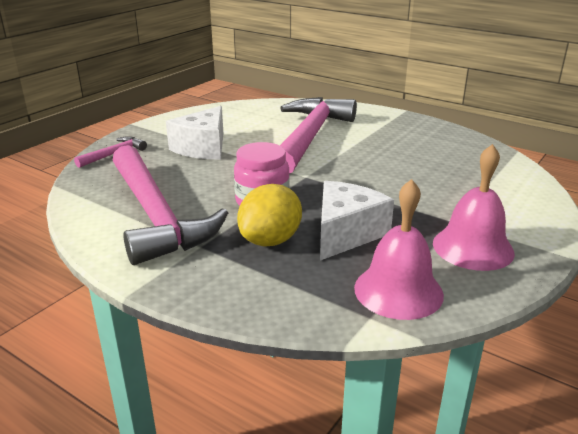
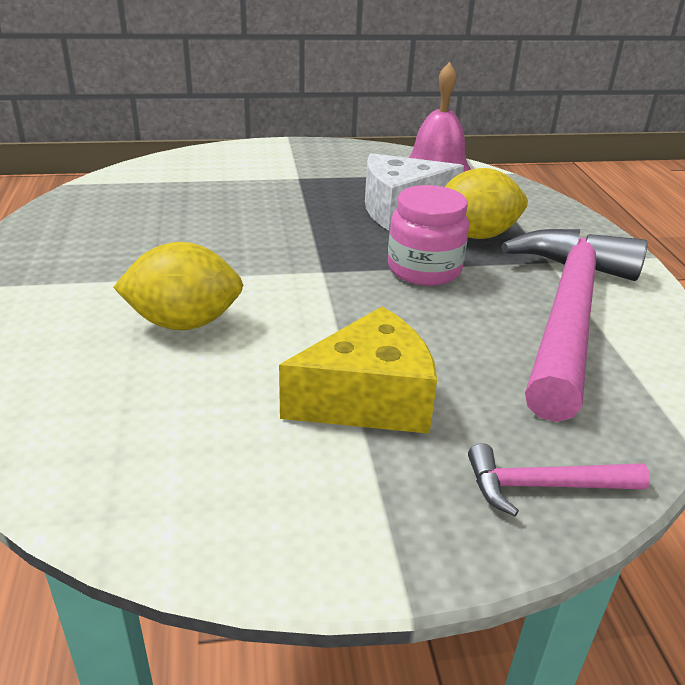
camera: 135 degrees left, 5 degrees up
white cheese [166,106,223,159] -> yellow cheese [279,306,437,434]
pink hammer [280,97,357,174] -> yellow lemon [113,242,243,330]
pink bell [433,144,515,271] -> none

